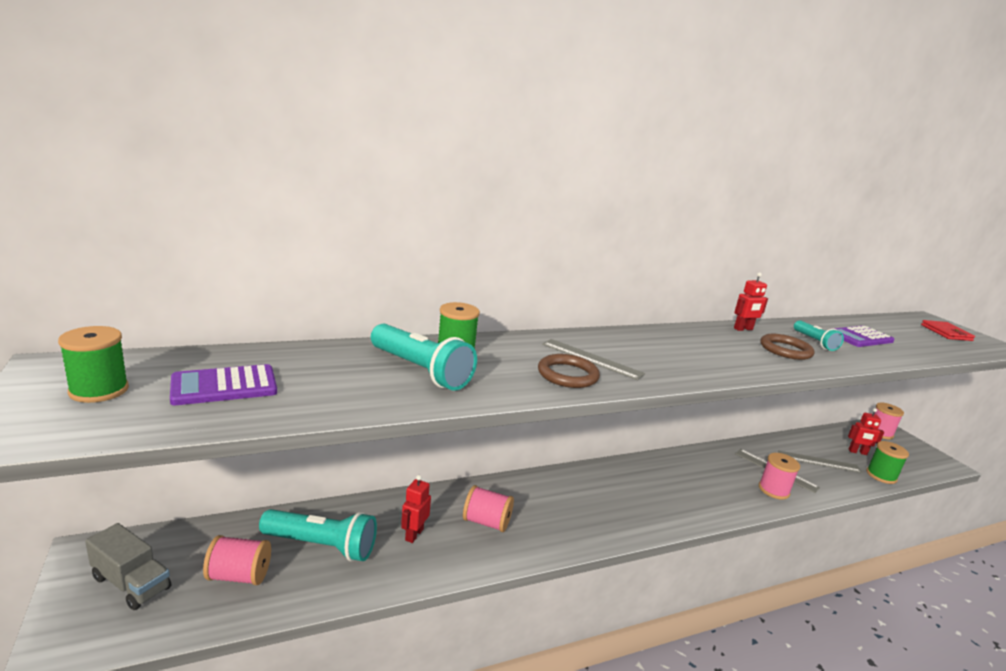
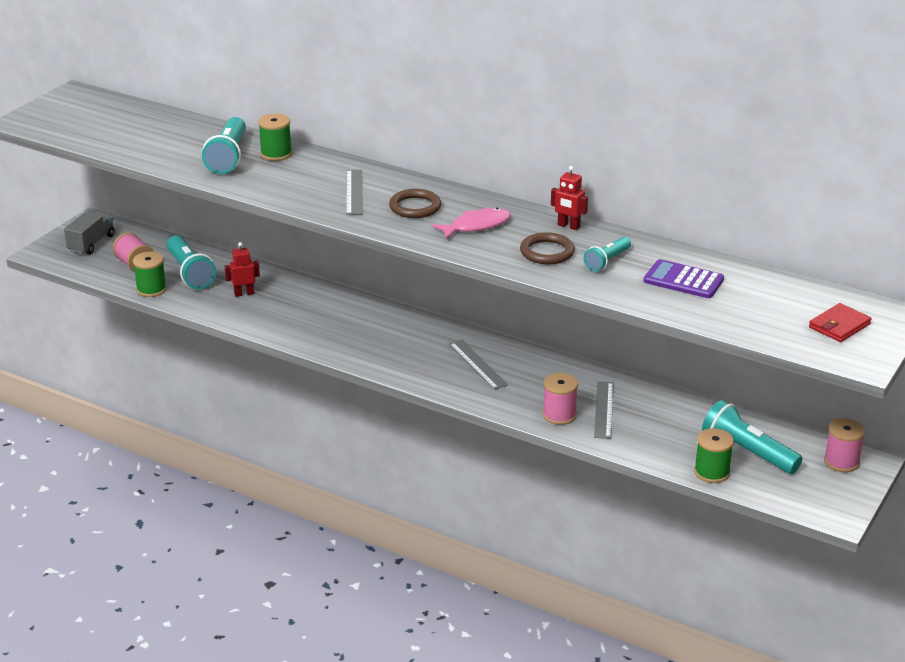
camera: 55 degrees right, 10 degrees up
green spool [58,326,129,403] -> green spool moved to [133,252,167,297]
grey truck [85,523,171,610] -> grey truck turned 150 degrees counterclockwise [64,212,115,254]
purple calculator [170,364,277,405] -> none
pink spool [463,485,514,532] -> none
brown ring [538,354,600,388] -> brown ring moved to [389,189,441,218]
grey ruler [778,450,862,473] -> grey ruler moved to [449,340,508,390]
red robot [848,408,884,455] -> turquoise flashlight [702,400,802,474]
none -> pink fish [432,208,511,240]

